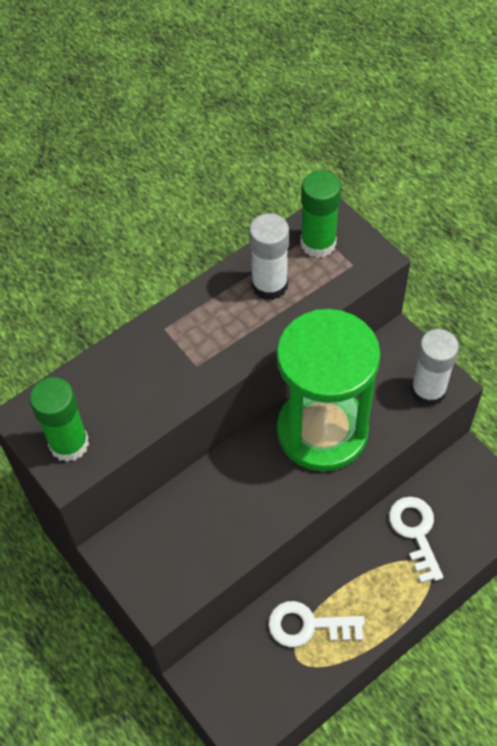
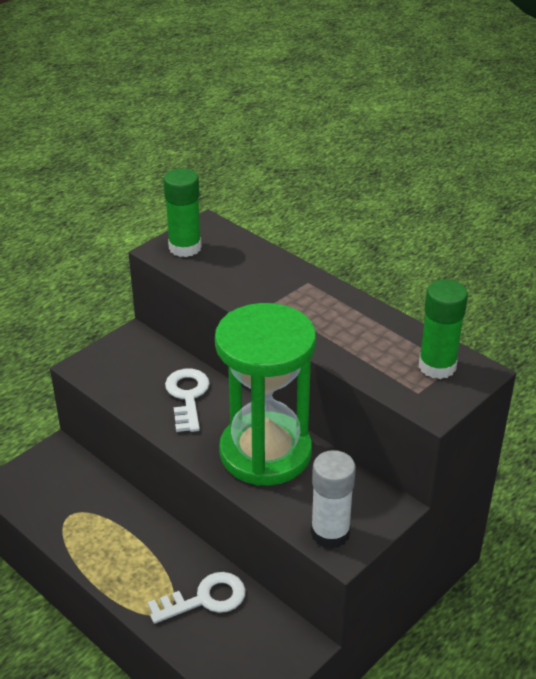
camera: 80 degrees right, 20 degrees down
white glue stick [249,213,289,300] -> none
white key [268,601,365,647] -> white key moved to [165,369,210,432]

